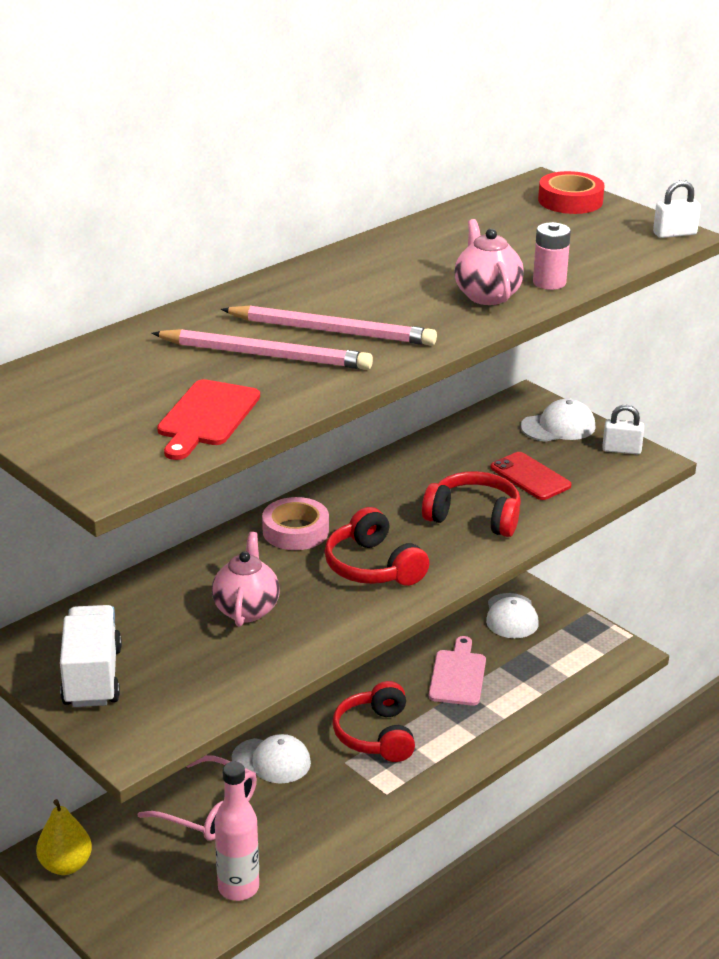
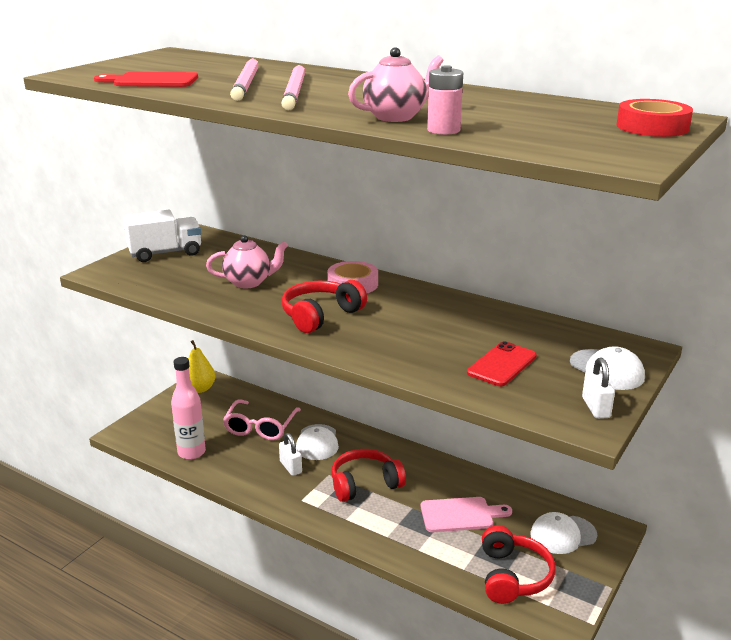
camera: 75 degrees right, 5 degrees down
red headphones [422,471,521,537] -> red headphones moved to [482,525,555,604]
white padlock [653,180,701,238] -> white padlock moved to [279,433,302,476]

